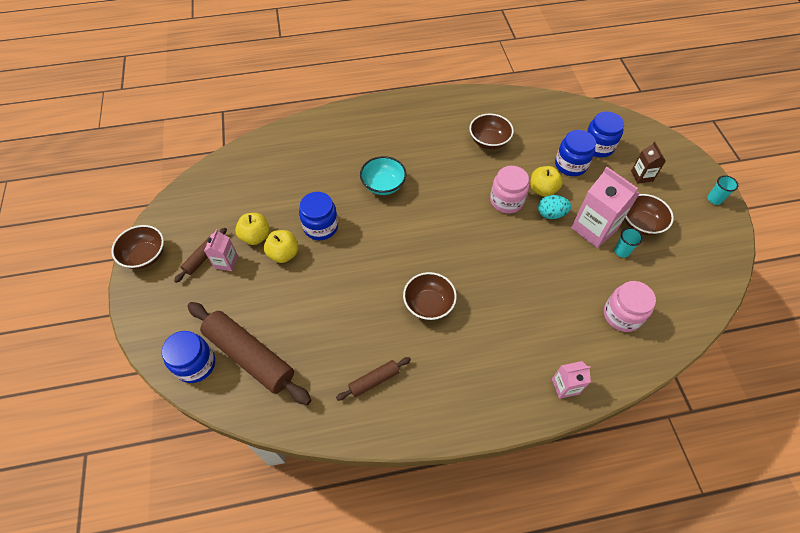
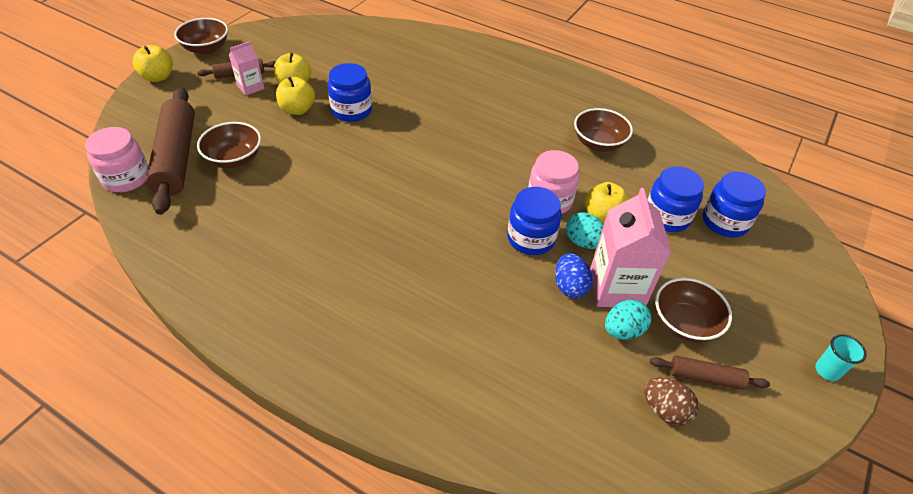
camera: 40 degrees right, 10 degrees down
blue jar [162,331,215,383] -> blue jar moved to [507,187,562,255]
brown rolling pin [336,357,411,401] -> brown rolling pin moved to [650,356,770,390]
turquoise bowl [360,156,406,195] -> none
brown bowl [403,272,457,320] -> brown bowl moved to [197,122,261,168]
pink carton [552,361,591,399] -> none
pink jar [604,281,656,332] -> pink jar moved to [85,127,148,192]
turquoise cup [614,228,643,258] -> turquoise egg [605,299,651,340]
brown carton [631,142,666,184] -> none
none -> yellow apple [133,45,173,82]
none -> blue egg [555,253,593,298]
none -> brown egg [644,377,699,426]

